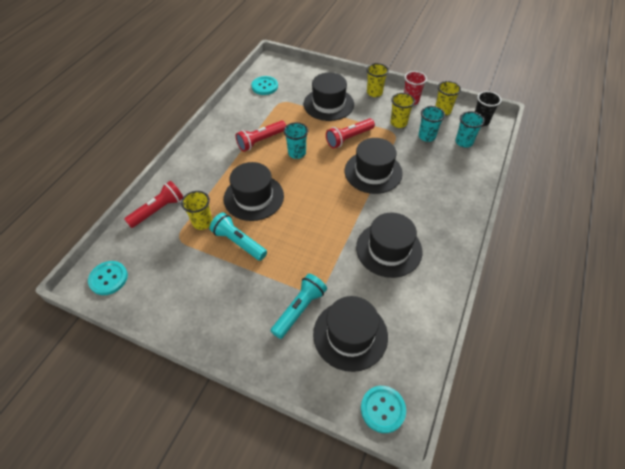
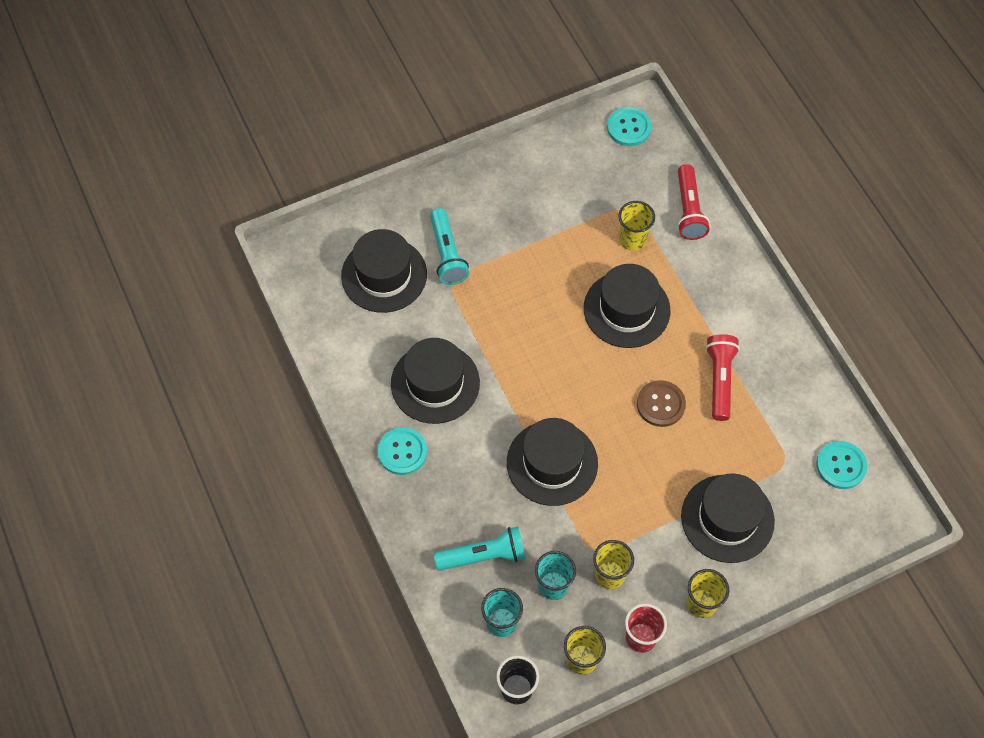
camera: 130 degrees right, 10 degrees up
turquoise flashlight [210,213,267,261] -> turquoise flashlight moved to [434,527,525,571]
turquoise cup [284,122,308,159] -> brown button [637,380,686,427]
red flashlight [326,119,375,148] -> none
turquoise button [361,386,406,433] -> turquoise button moved to [378,427,427,475]

